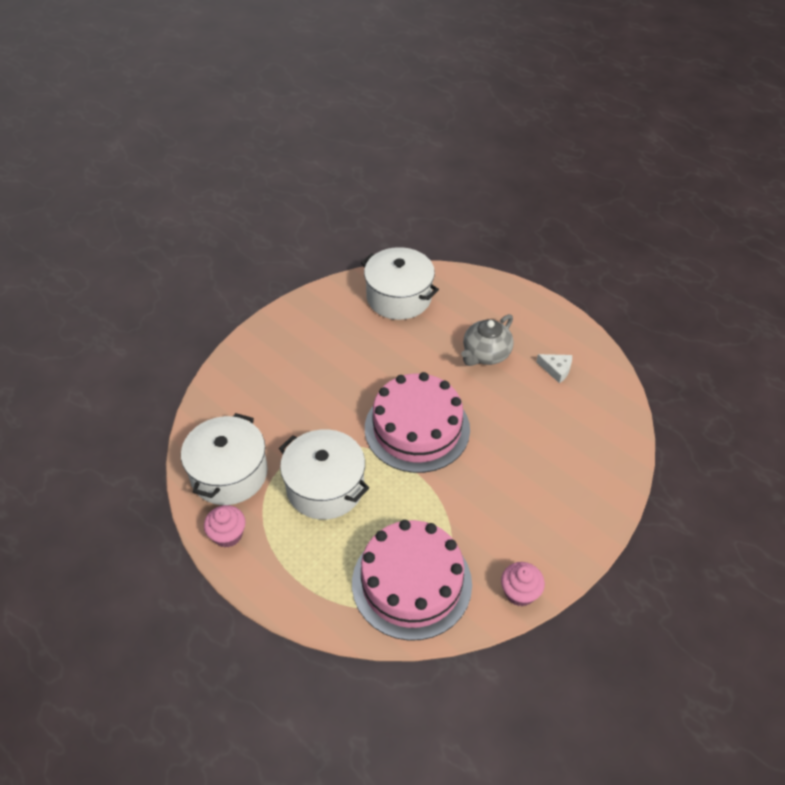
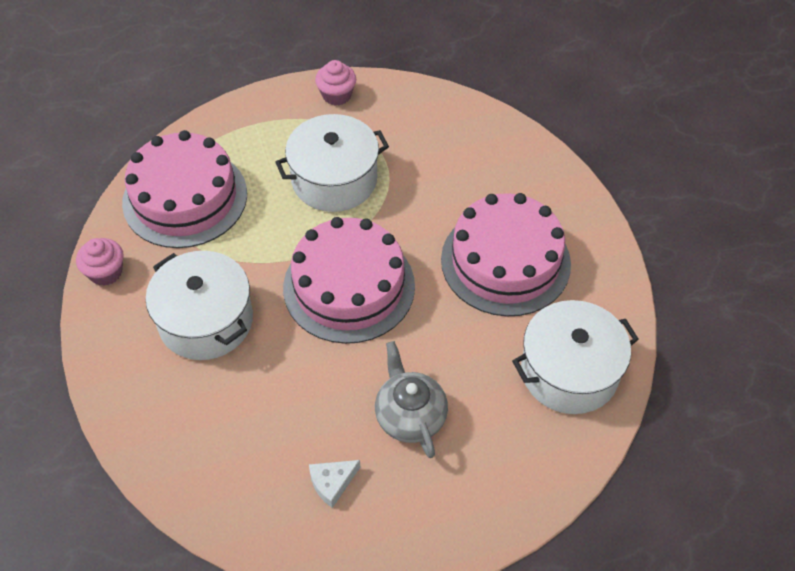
camera: 120 degrees right, 5 degrees up
white pot [181,413,268,505] -> white pot moved to [146,251,253,360]
none -> pink cake [441,193,571,316]

